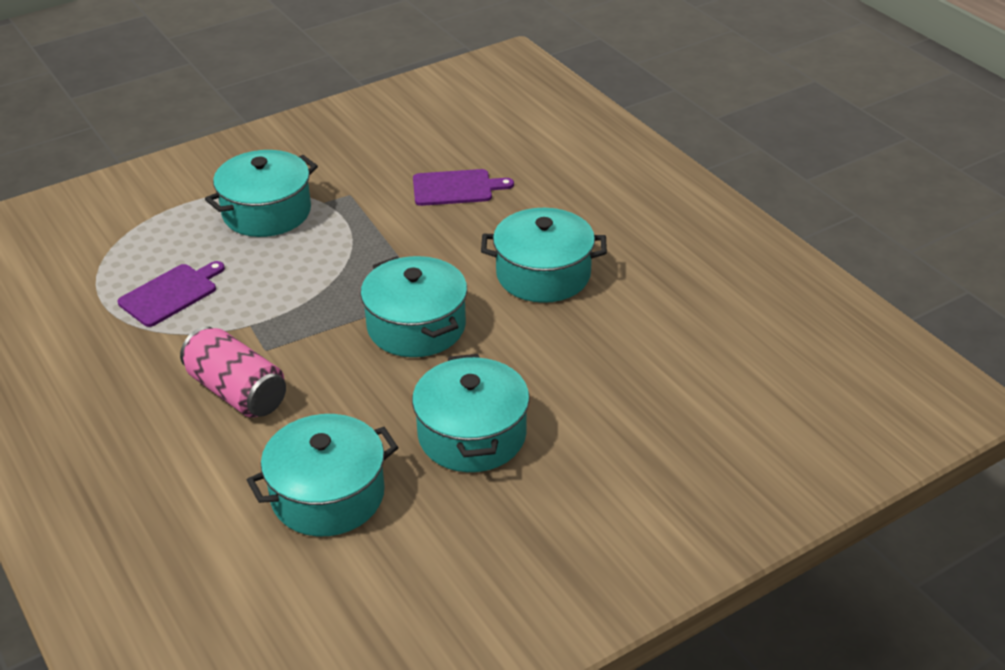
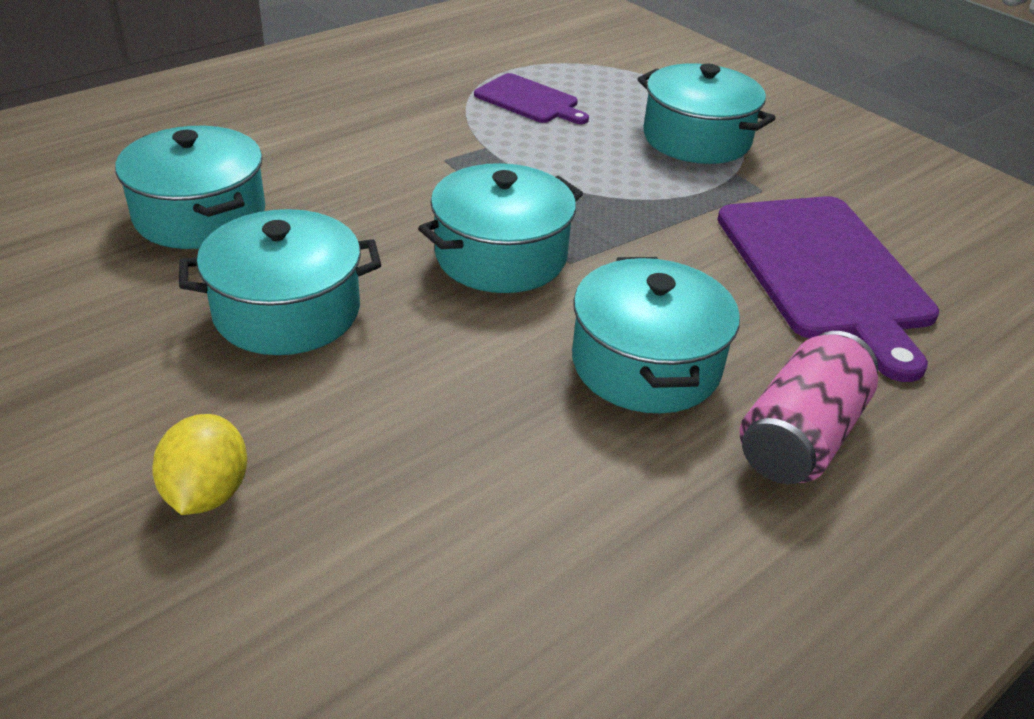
camera: 80 degrees right, 0 degrees up
pink can [180,326,286,418] -> pink can moved to [740,331,878,484]
purple cutting board [413,169,514,206] -> purple cutting board [717,196,939,382], size x1.89
none -> yellow lemon [152,414,247,515]

